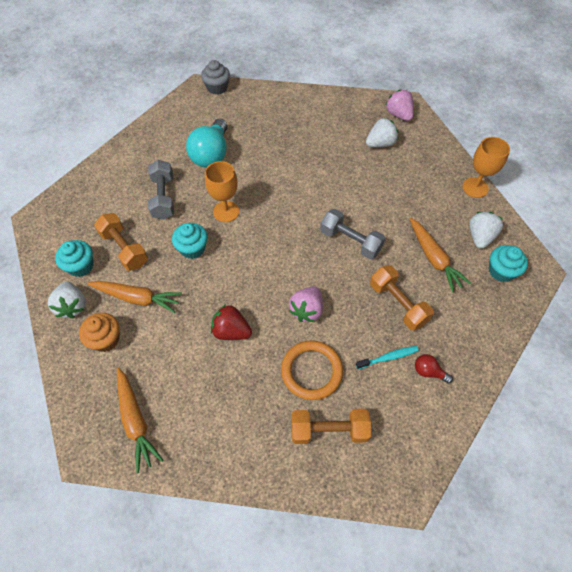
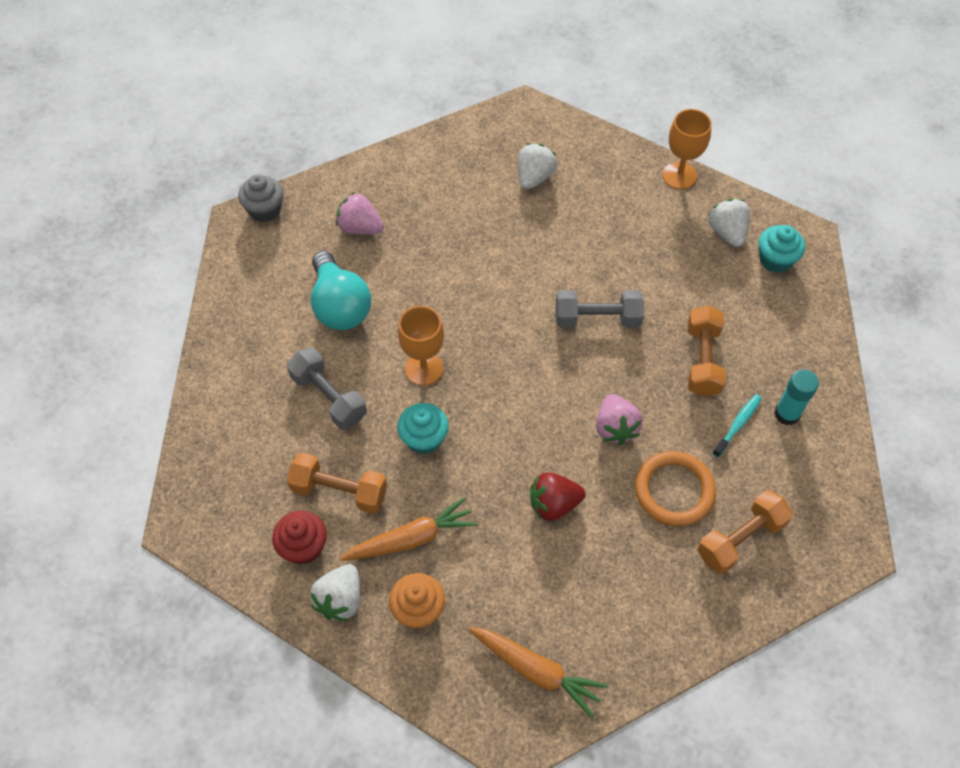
camera: 35 degrees left, 0 degrees up
white strawberry [48,282,86,319] -> white strawberry turned 75 degrees clockwise [310,564,360,621]
turquoise cupcake [55,240,94,277] -> red cupcake [272,511,327,564]
orange dumbbell [370,265,434,331] -> orange dumbbell turned 75 degrees clockwise [688,306,726,397]
pink strawberry [385,89,414,121] -> pink strawberry moved to [336,192,384,235]
orange carrot [410,218,471,293] -> none
red light bulb [415,354,453,384] -> turquoise glue stick [774,369,819,425]

